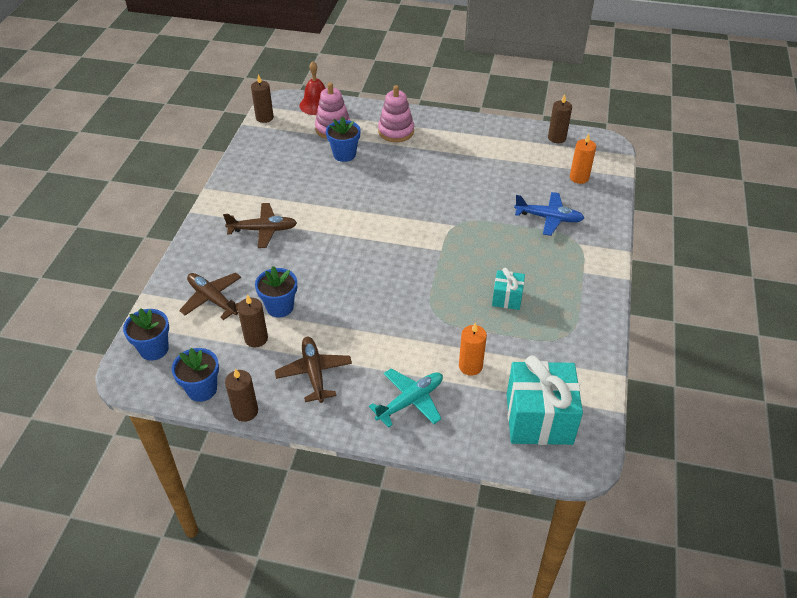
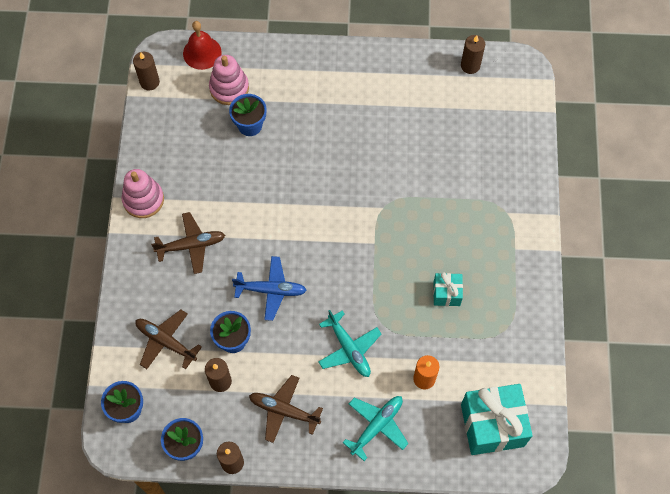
camera: 10 degrees left, 20 degrees up
brown plane [275,337,352,403] -> brown plane turned 45 degrees counterclockwise [249,375,323,443]
pink stacking toy [378,85,414,142] -> pink stacking toy moved to [122,169,164,218]
blue plane [514,192,584,236] -> blue plane moved to [232,256,307,321]
orange candle [570,134,596,184] -> none
none -> turquoise plane [318,310,381,377]

